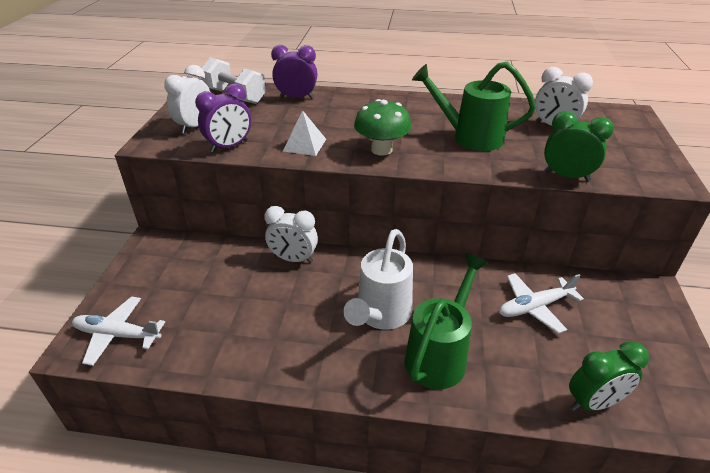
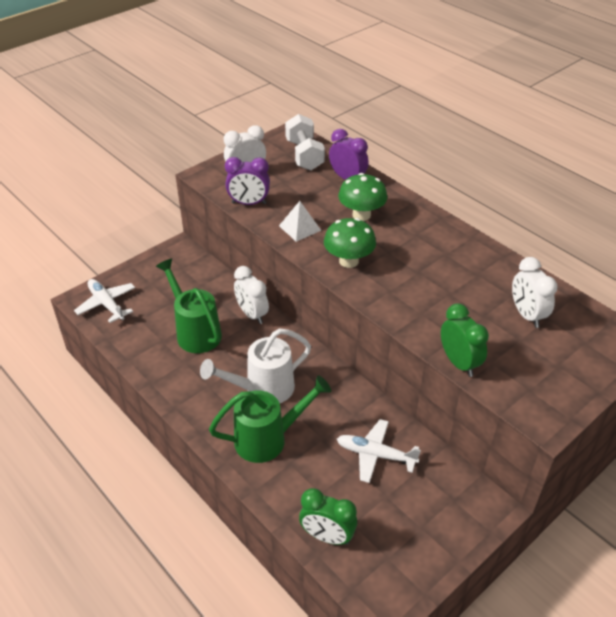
camera: 40 degrees right, 5 degrees up
green watering can [412,62,536,151] -> green watering can moved to [156,258,222,353]
none -> green mushroom [338,173,387,221]

